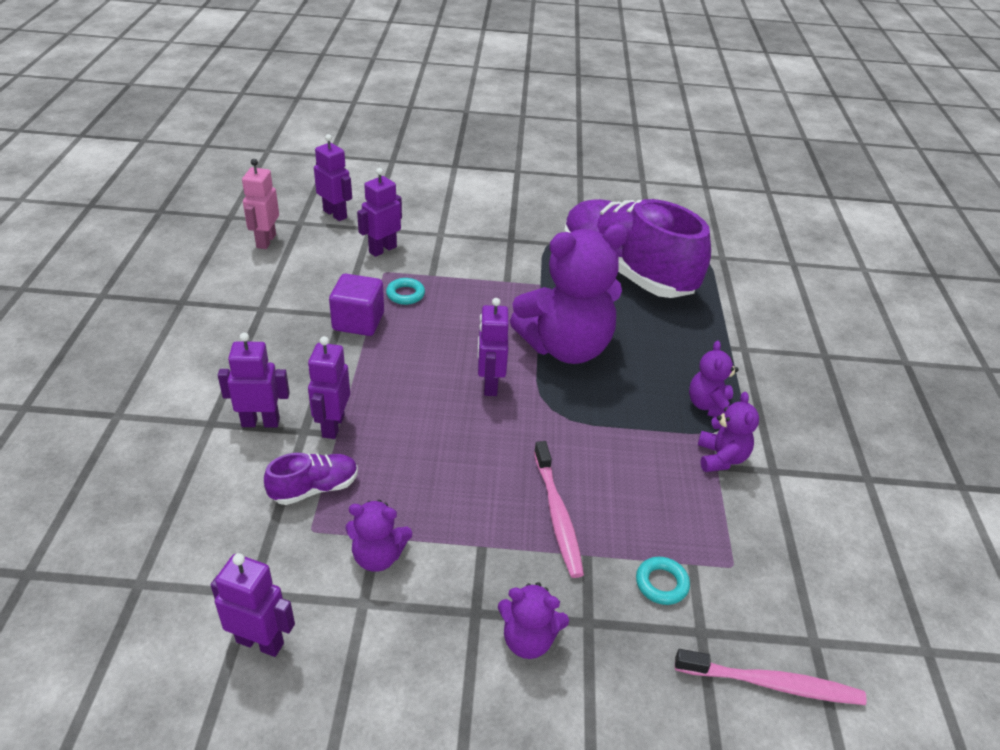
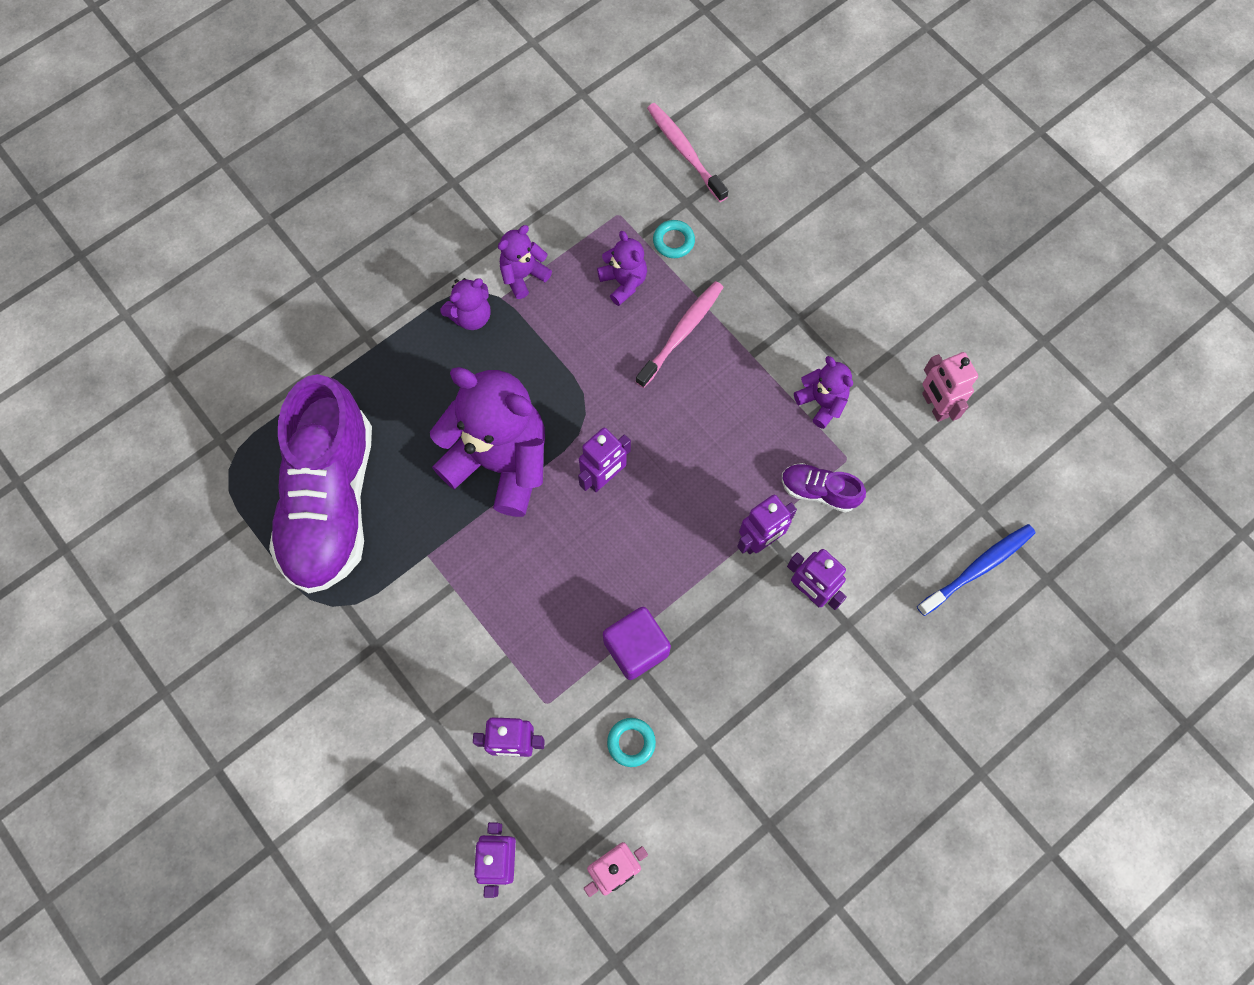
camera: 130 degrees left, 30 degrees up
purple robot [210,553,295,657] -> pink robot [922,352,978,422]
turquoise ring [386,278,425,305] -> turquoise ring moved to [607,718,656,767]
purple teddy bear [498,582,569,659] -> purple teddy bear moved to [597,231,647,306]
none -> blue toothbrush [917,524,1035,616]

